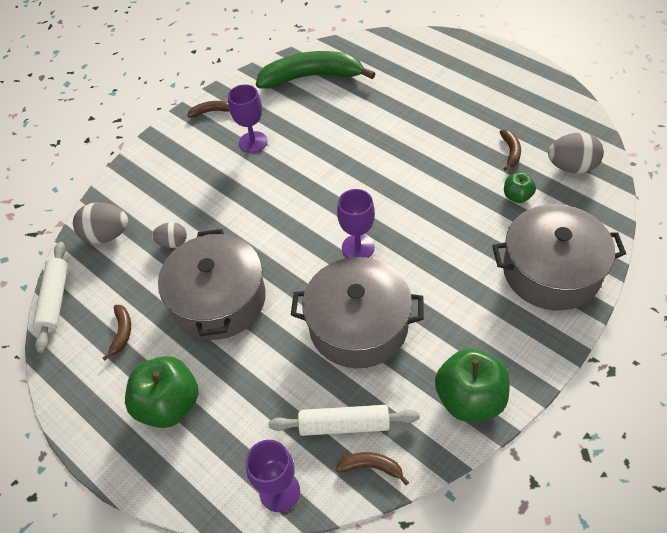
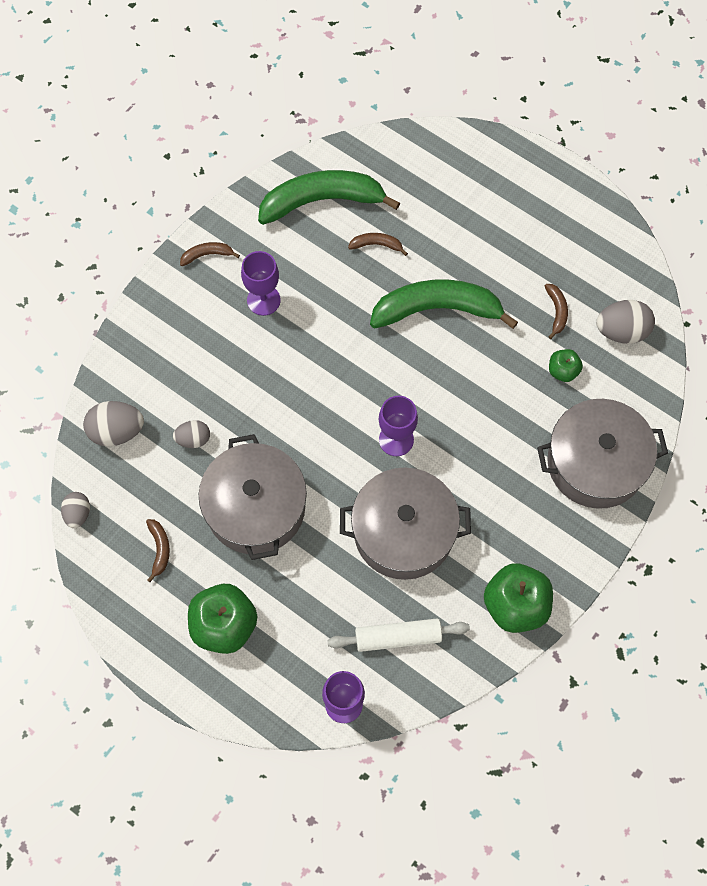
camera: 10 degrees left, 15 degrees up
white rolling pin [33,242,68,353] -> grey egg [61,492,90,529]
brown banana [336,452,409,485] -> brown banana moved to [348,233,408,256]
none -> green banana [370,279,518,329]

